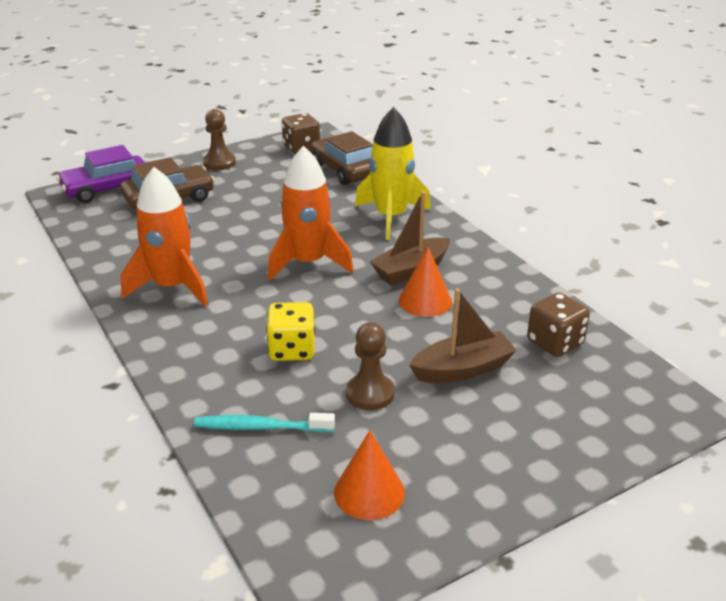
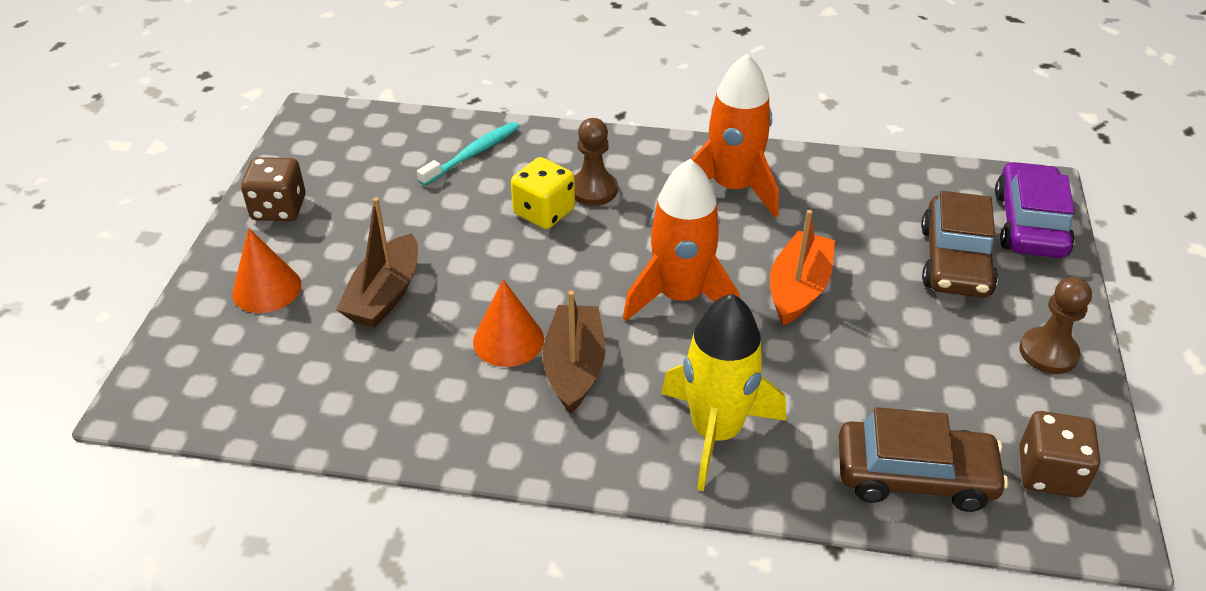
camera: 130 degrees right, 10 degrees up
orange cone [334,430,405,520] -> orange cone moved to [232,228,301,313]
brown pawn [346,322,395,410] -> brown pawn moved to [574,118,618,206]
brown dice [527,292,590,357] -> brown dice moved to [241,157,306,221]
none -> orange boat [770,210,835,325]

